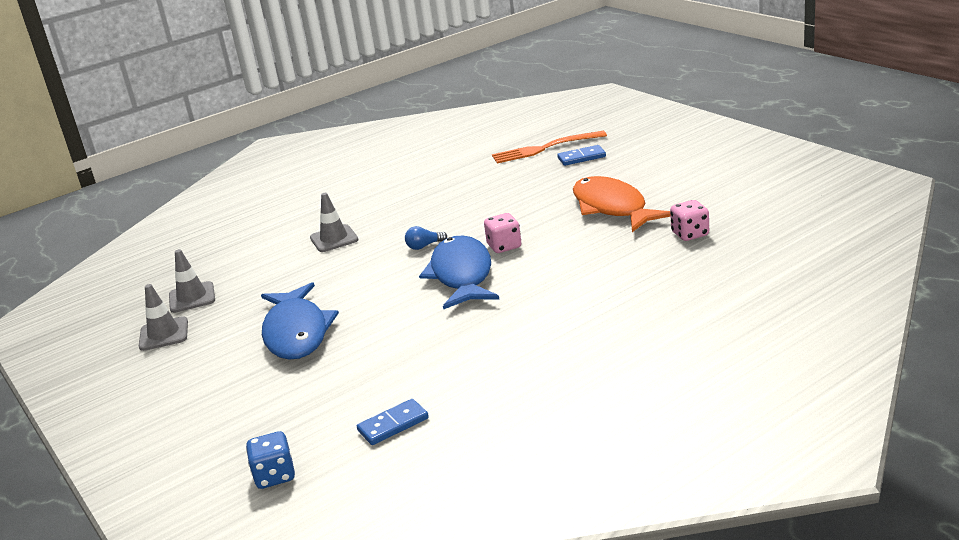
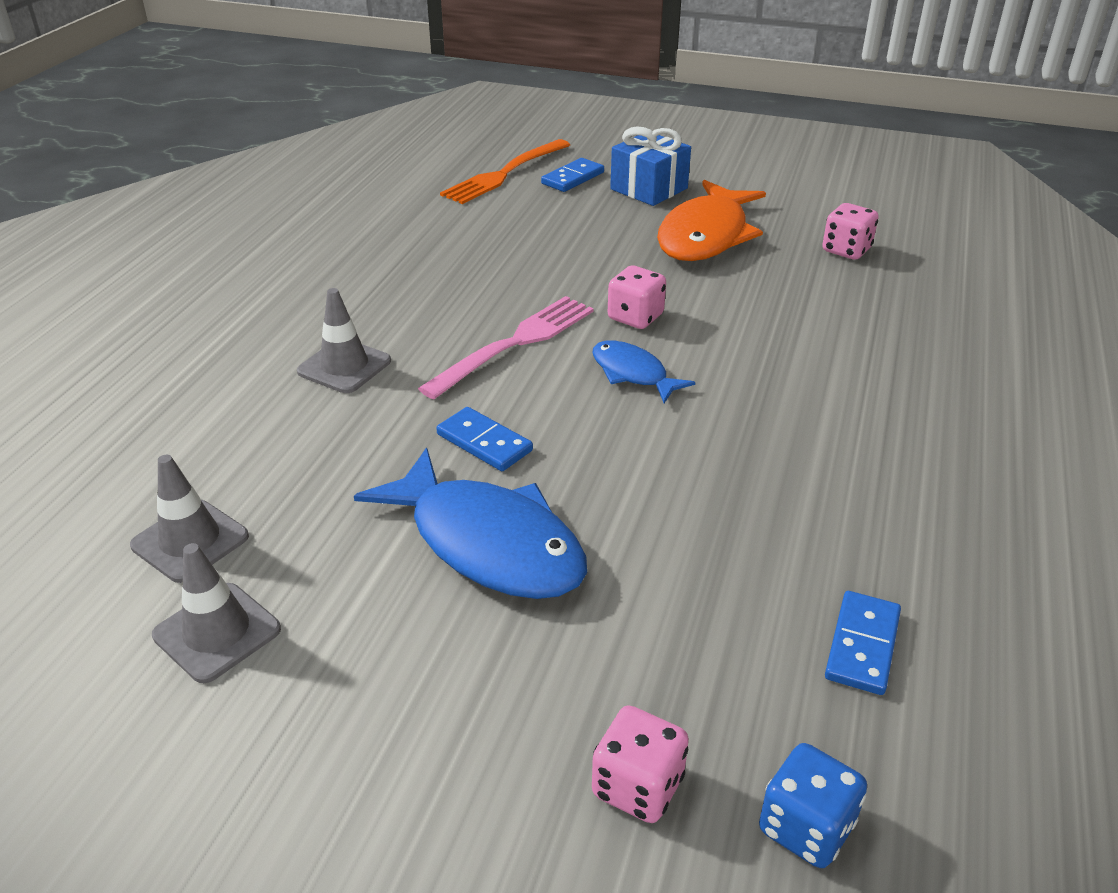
camera: 40 degrees left, 10 degrees up
blue light bulb [405,226,447,250] -> pink fork [418,296,594,399]
blue fish [419,236,499,310] -> blue fish [592,340,695,403], size x0.54
orange fish [573,176,671,232] -> orange fish turned 90 degrees counterclockwise [657,180,766,261]
none -> blue domino [436,407,533,471]
none -> pink dice [592,705,689,823]
none -> blue gift [610,127,691,206]

